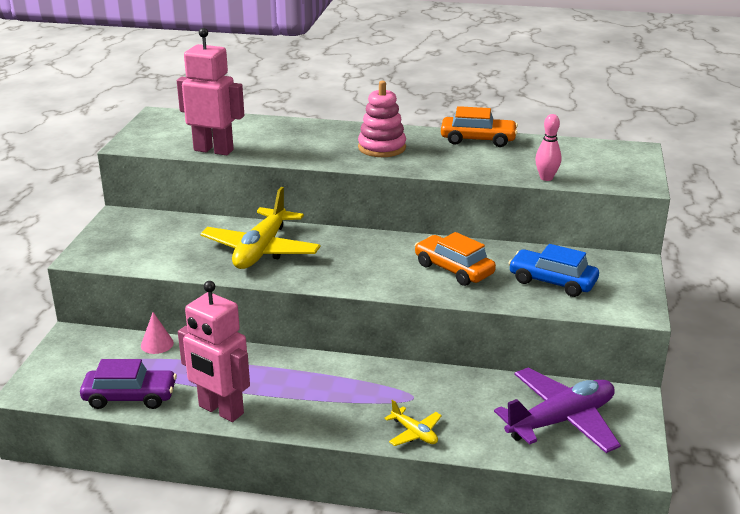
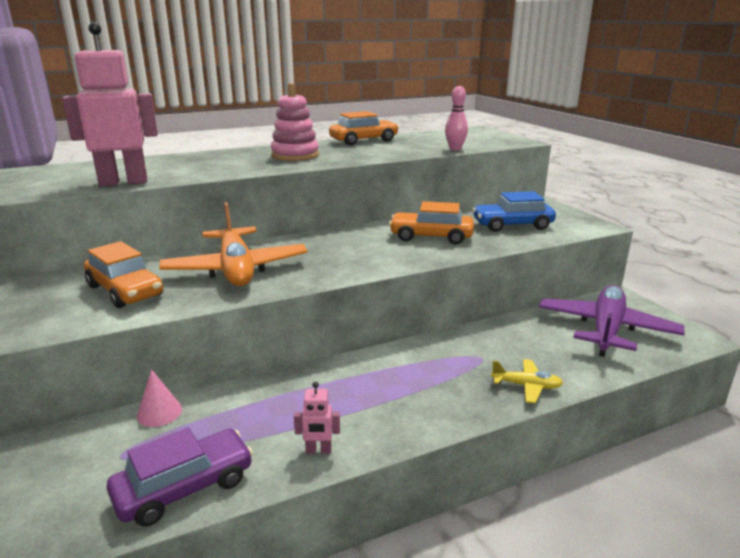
camera: 35 degrees left, 5 degrees down
pink robot [178,281,250,422] -> pink robot [294,381,340,454], size x0.41
yellow plane [200,187,321,269] -> orange plane [159,202,308,286]
none -> orange car [84,241,163,308]

